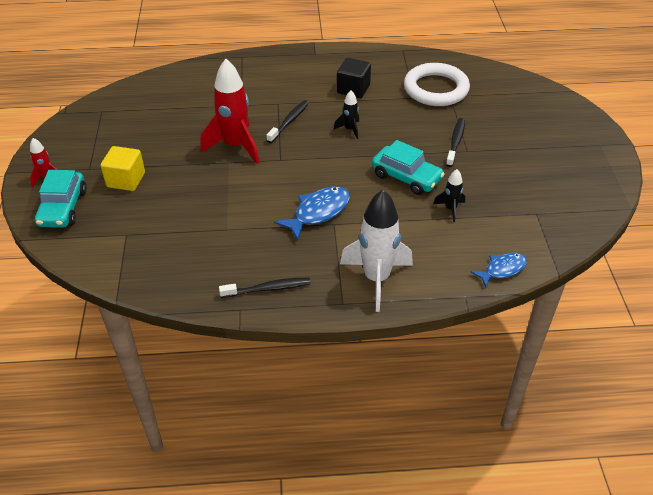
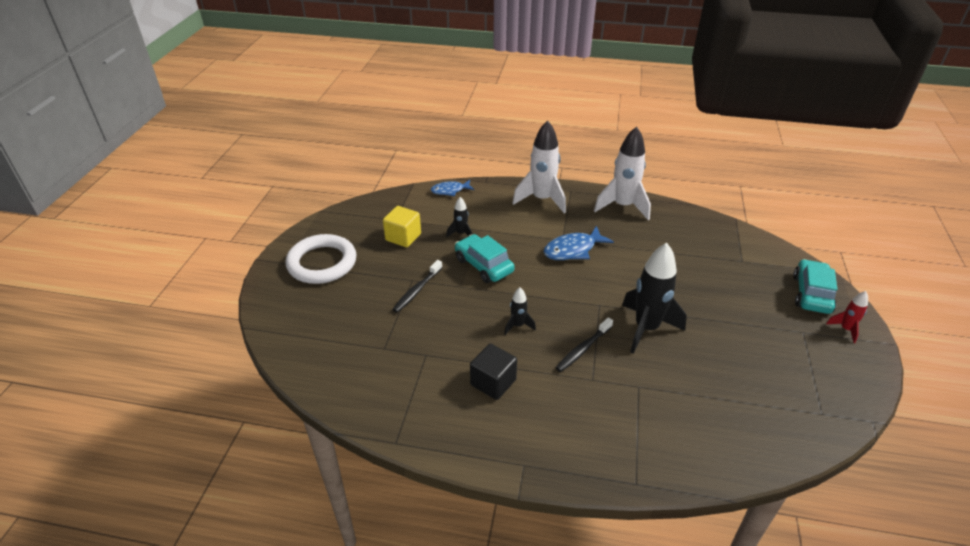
camera: 165 degrees left, 5 degrees down
yellow cube [101,146,145,191] -> yellow cube moved to [383,206,421,247]
red rocket [200,59,259,164] -> black rocket [622,243,687,354]
black toothbrush [219,278,311,298] -> white rocket [594,126,651,220]
white ring [404,63,470,106] -> white ring moved to [285,234,356,284]

